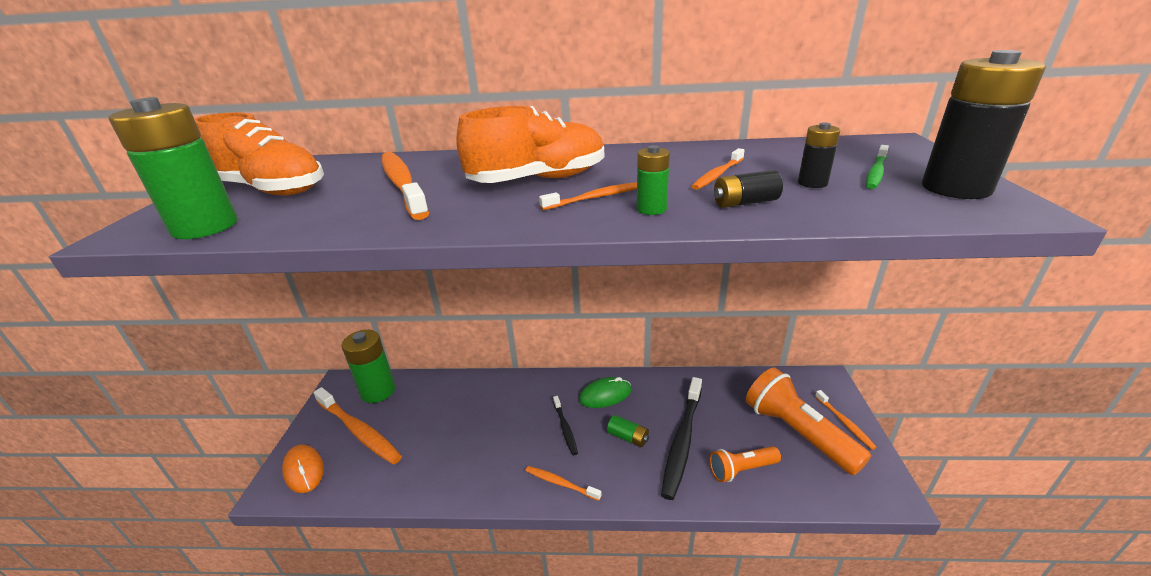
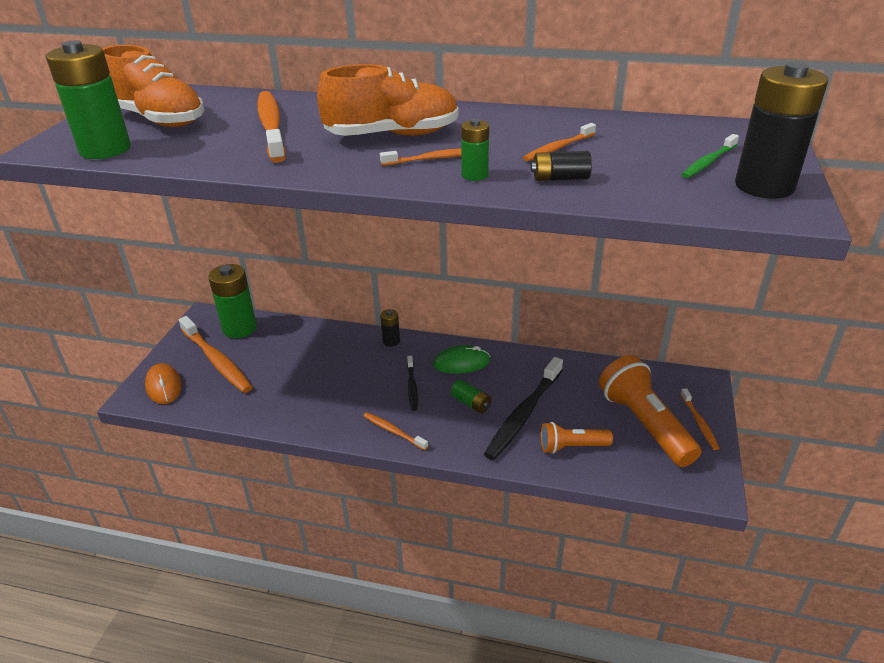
camera: 10 degrees right, 5 degrees up
black battery [798,123,840,188] -> black battery moved to [380,309,400,347]

